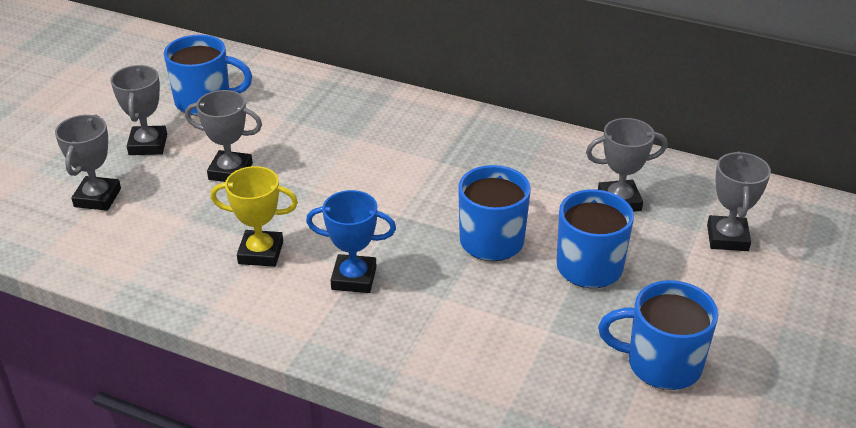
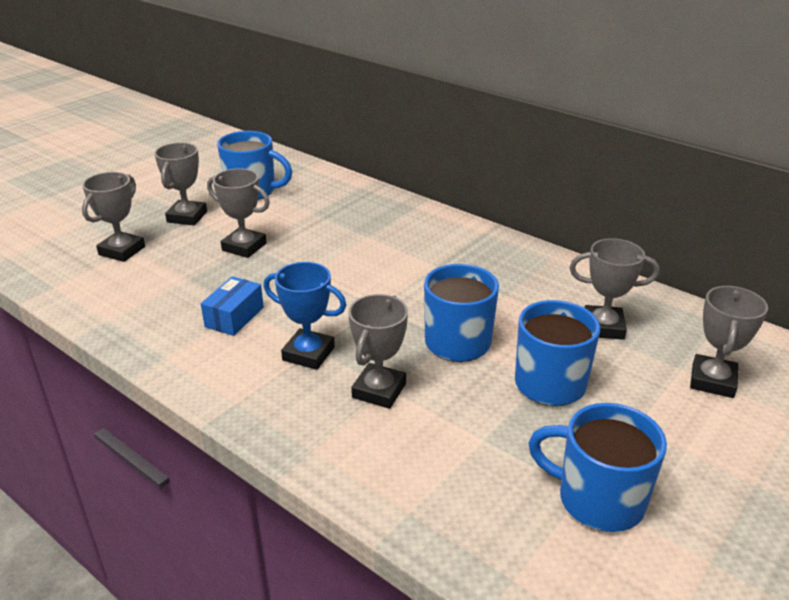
camera: 15 degrees right, 5 degrees down
yellow trophy [210,166,298,267] -> blue box [201,276,264,336]
none -> grey trophy [348,294,408,409]

